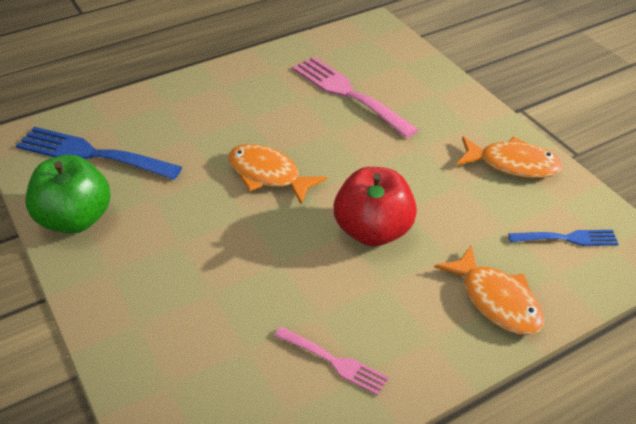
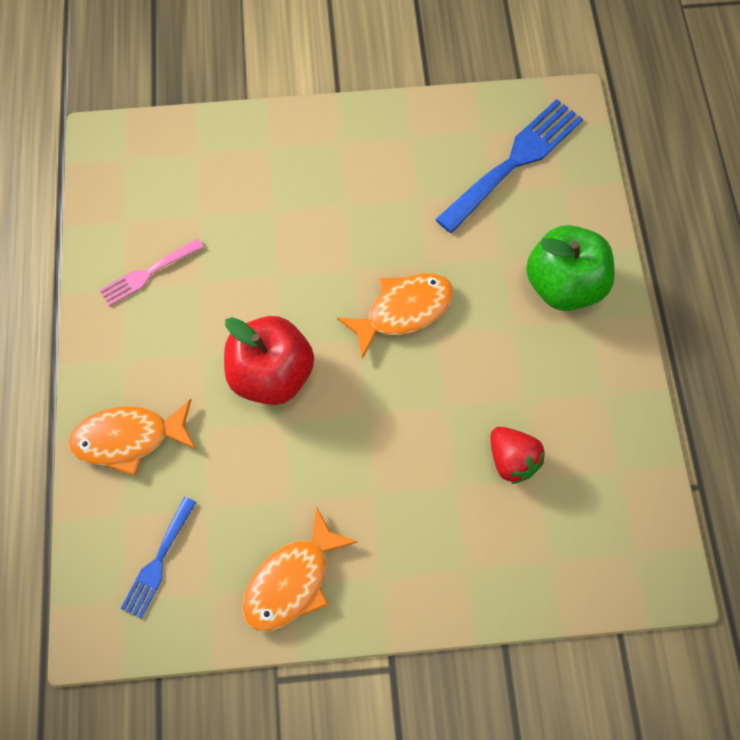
camera: 115 degrees right, 25 degrees up
green apple [25,155,111,234] -> green apple moved to [526,225,615,311]
pink fork [292,57,419,138] -> red strawberry [490,427,545,484]

